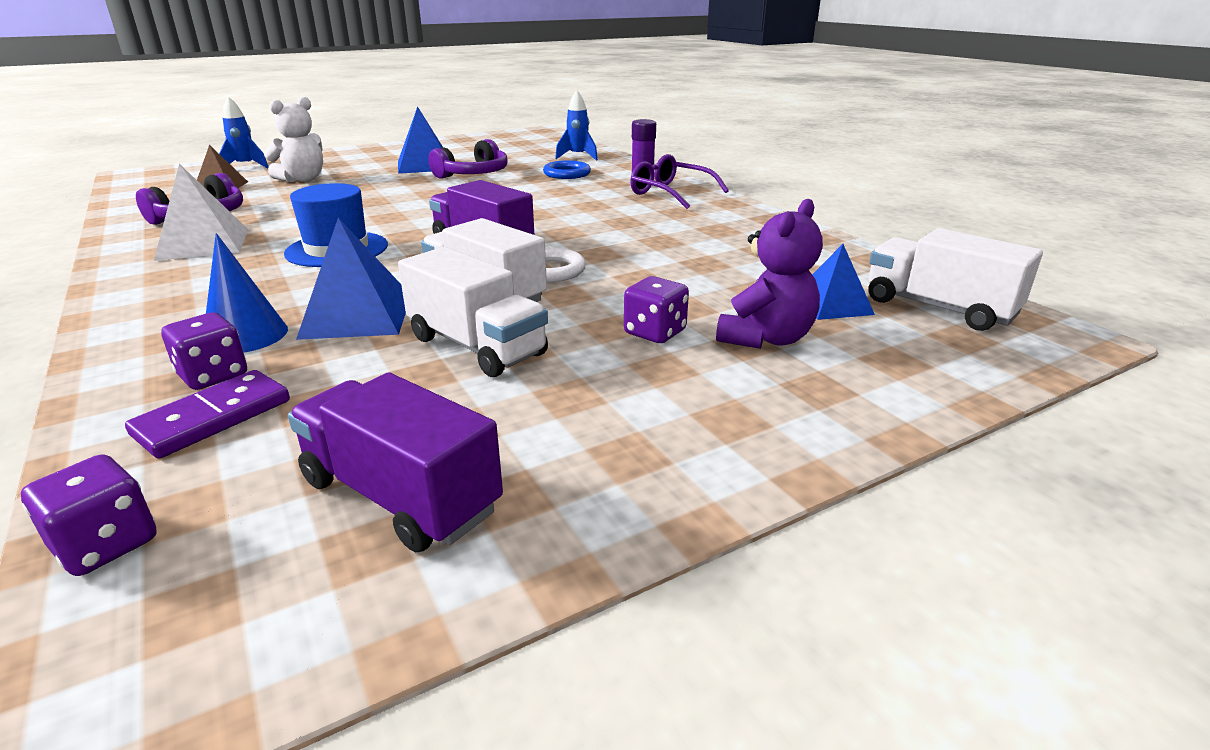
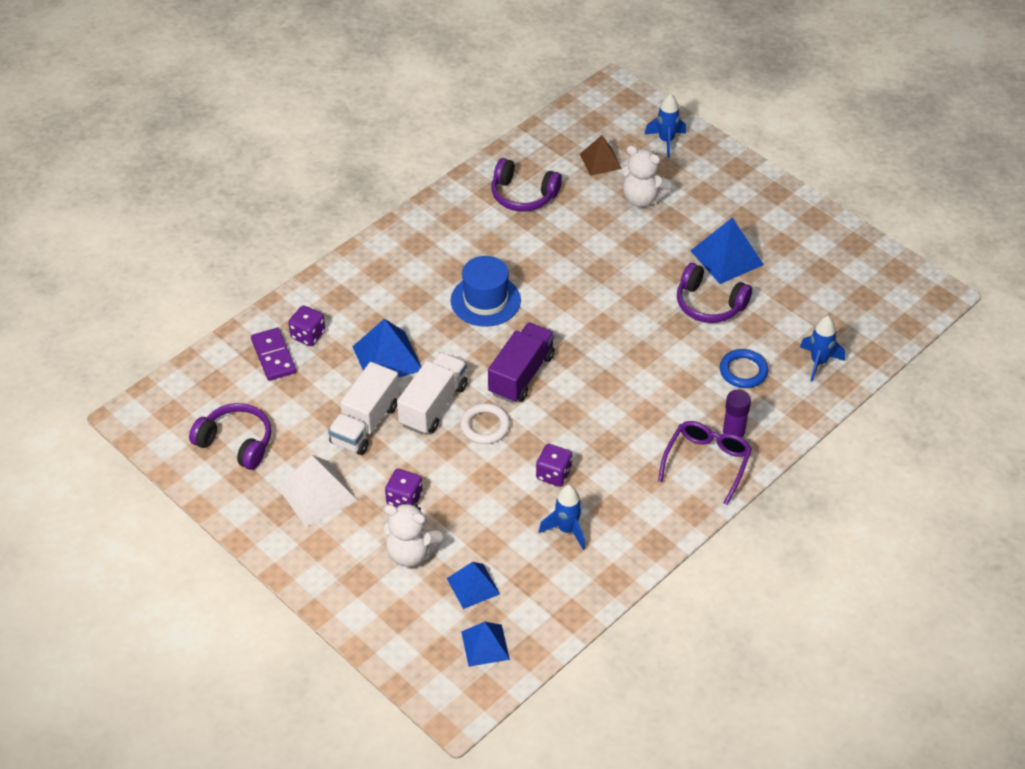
camera: 75 degrees right, 20 degrees up
purple dice [21,454,156,576] -> purple dice moved to [536,444,572,487]
purple domino [125,370,290,459] -> purple domino turned 45 degrees clockwise [251,328,296,381]
white pyramid [154,164,248,261] -> white pyramid moved to [277,455,358,527]
blue cone [206,233,288,353] -> none
purple truck [288,372,503,552] -> purple headphones [189,403,271,470]
purple teddy bear [716,199,823,349] -> white teddy bear [383,503,444,567]
white truck [868,228,1043,331] -> blue pyramid [461,622,510,667]
none -> blue rocket [539,485,585,550]

